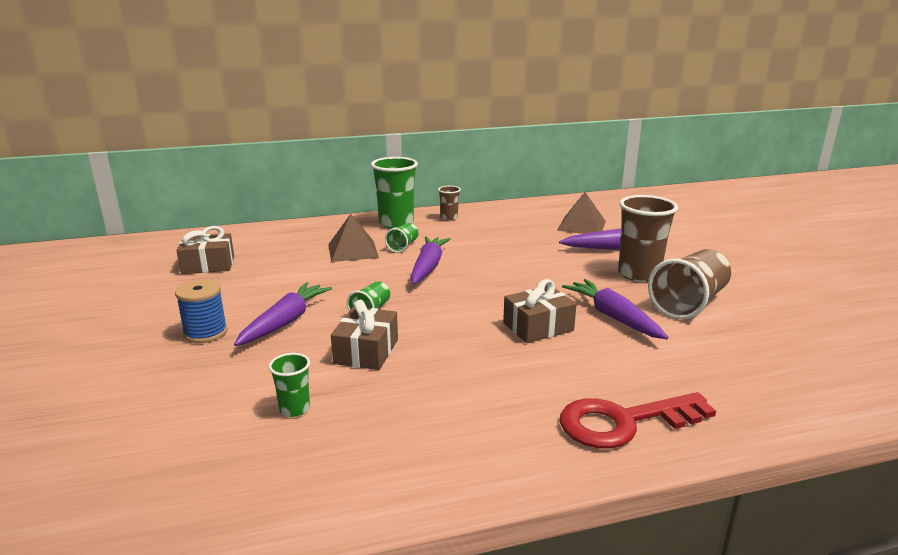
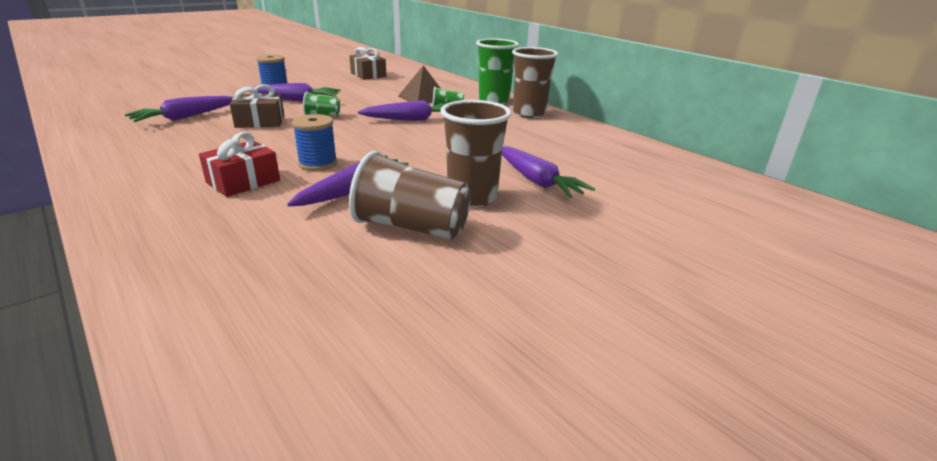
camera: 65 degrees right, 5 degrees up
green cup [269,353,310,417] -> purple carrot [125,96,235,122]
brown cup [438,186,461,221] -> brown cup [512,47,558,118], size x1.98
brown gift [503,279,577,343] -> blue spool [292,114,337,171]
brown pyramid [557,192,606,234] -> none
red key [560,392,716,449] -> none
none -> red gift [199,132,280,197]

